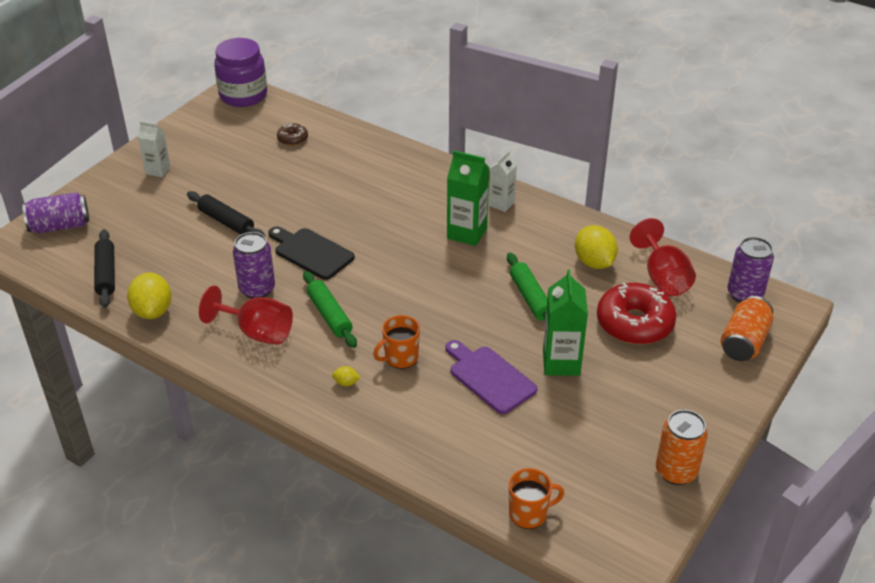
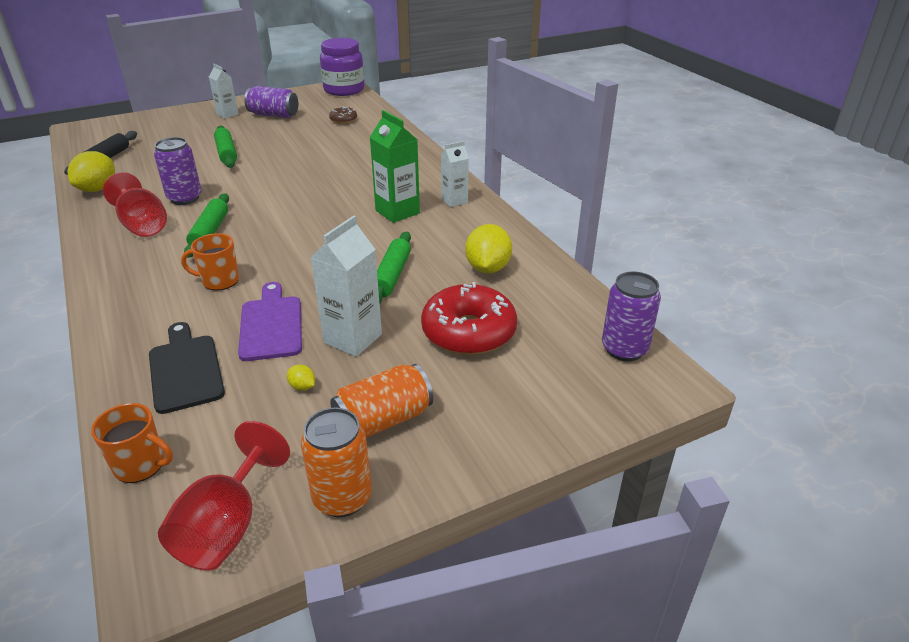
camera: 30 degrees right, 5 degrees down
purple can [22,192,89,233] -> purple can moved to [244,86,298,118]
black rolling pin [187,191,266,237] -> green rolling pin [214,125,237,168]
black cutting board [268,227,355,280] -> black cutting board moved to [149,322,225,414]
yellow lemon [332,366,361,386] -> yellow lemon moved to [287,365,315,391]
green carton [543,269,588,376] -> white carton [310,215,382,357]
red goblet [629,218,696,296] -> red goblet moved to [158,421,290,571]
orange can [721,296,773,361] -> orange can moved to [330,364,433,438]

